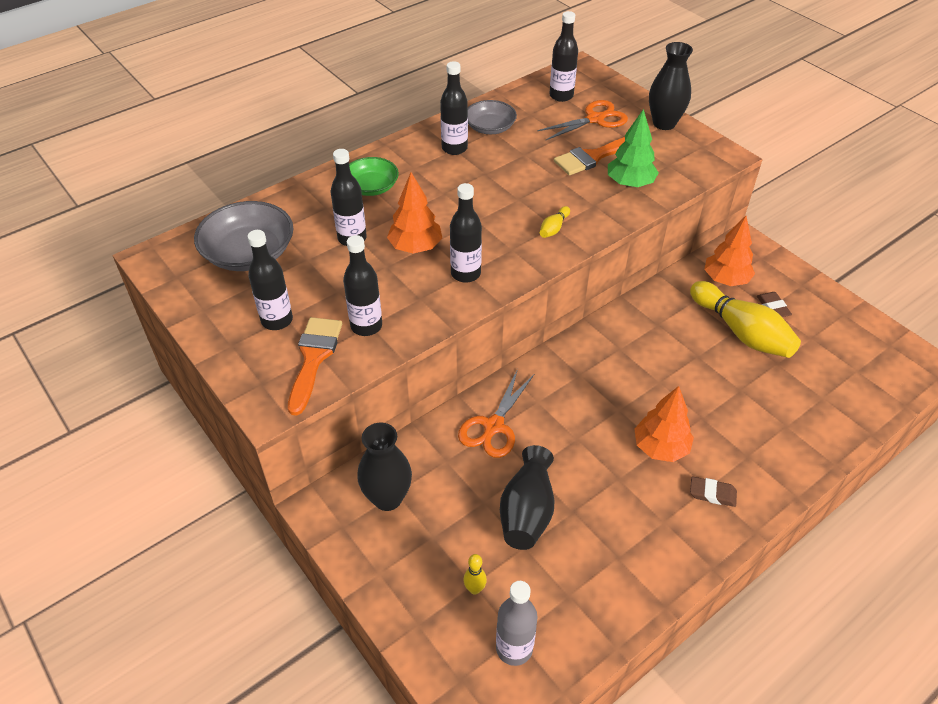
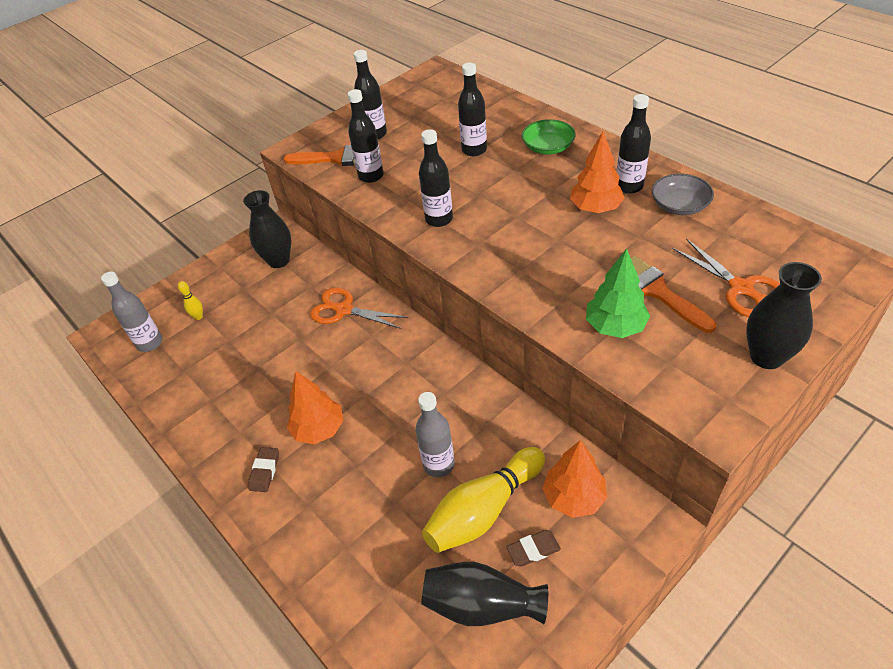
camera: 90 degrees right, 0 degrees up
grey bowl [194,201,293,271] -> none
orange tree [387,172,442,254] -> orange tree moved to [570,131,625,213]
black vase [500,445,554,550] -> black vase moved to [421,562,548,626]
yellow bowling pin [540,206,570,238] -> none
black bottle [549,11,578,102] -> none
none -> grey bottle [415,392,455,477]

